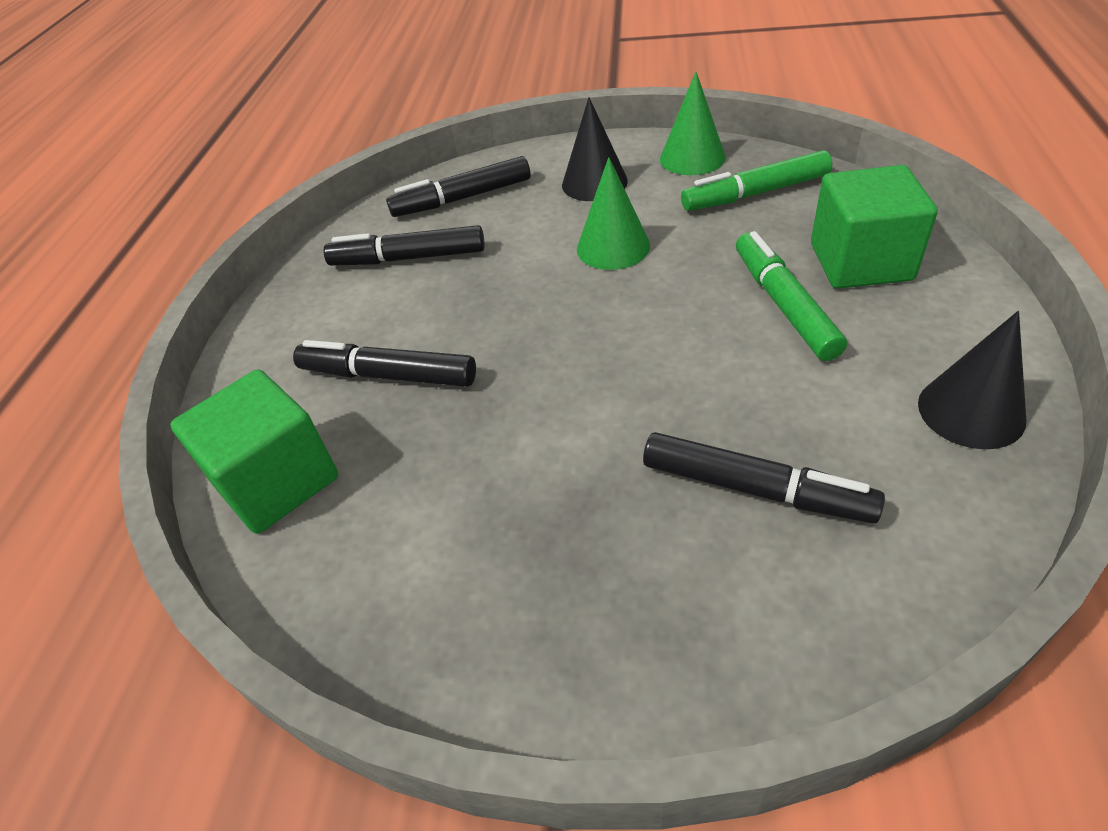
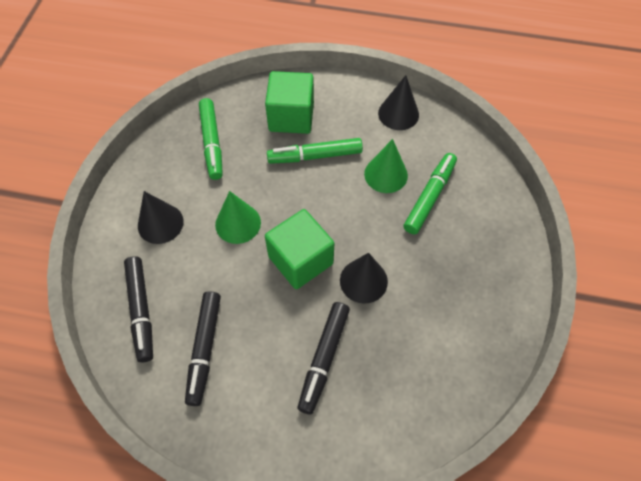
camera: 90 degrees left, 15 degrees up
green cube [170,369,338,534] -> green cube moved to [265,209,334,289]
black marker [643,432,885,523] -> green marker [404,153,457,234]
green cone [660,72,726,175] -> green cone moved to [364,139,408,193]
none -> black cone [340,253,388,304]

